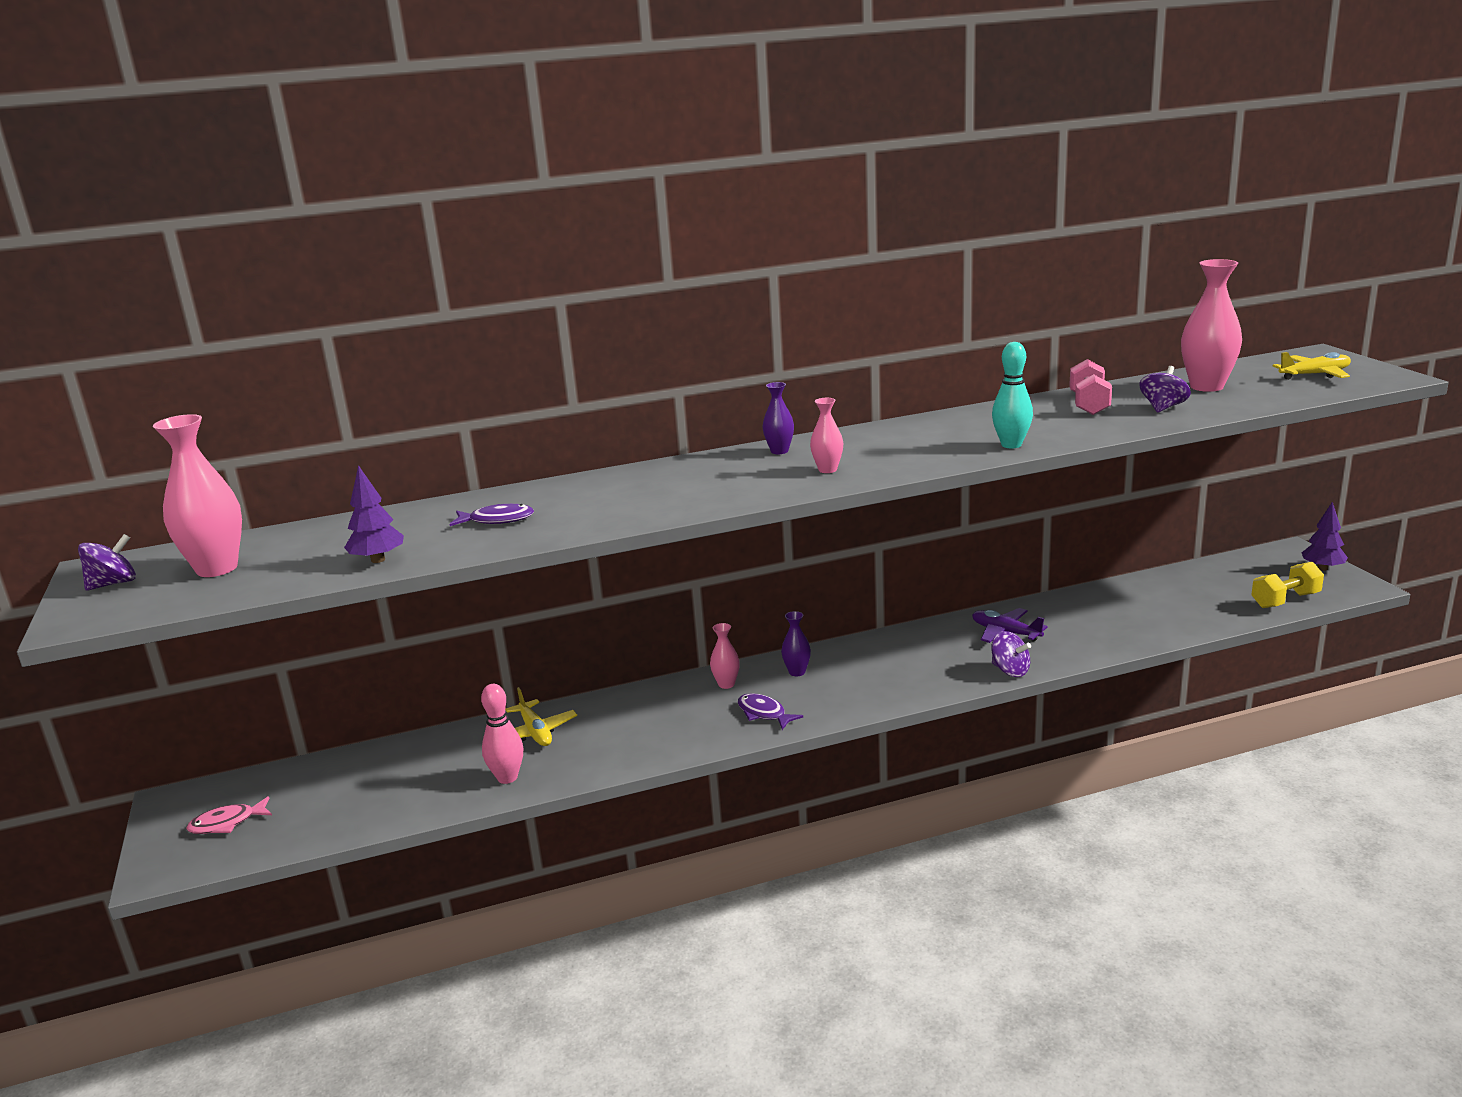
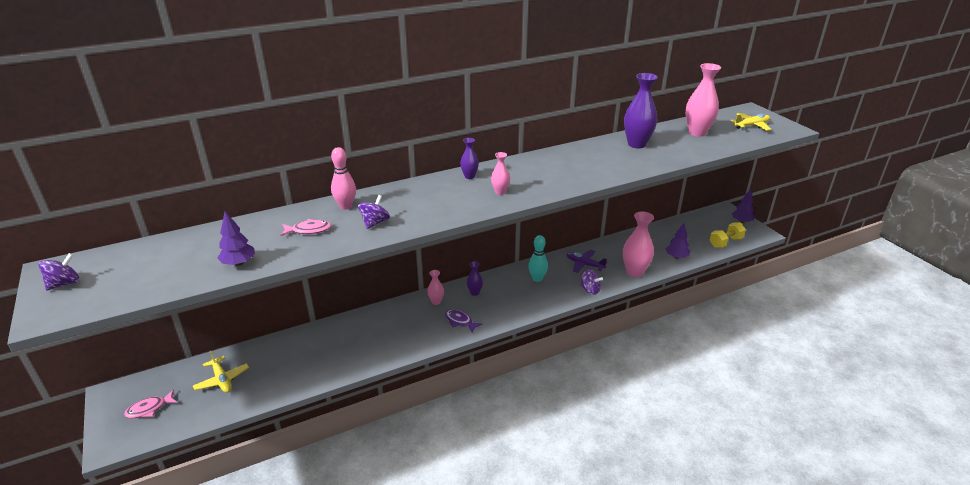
camera: 10 degrees left, 10 degrees up
pink vase [153,414,242,577] -> pink vase moved to [623,211,654,277]
purple fish [450,504,534,526] -> pink fish [280,219,332,236]
pink bowling pin [481,684,523,784] -> pink bowling pin moved to [331,147,356,210]
yellow plane [505,687,577,746] -> yellow plane moved to [193,351,249,393]
turquoise bowling pin [992,342,1033,448] -> turquoise bowling pin moved to [528,235,548,282]
pink dumbbell [1069,359,1112,415] -> purple vase [624,73,658,148]
purple spinning top [1139,366,1191,413] -> purple spinning top moved to [358,195,390,229]
none -> purple tree [666,223,690,259]

